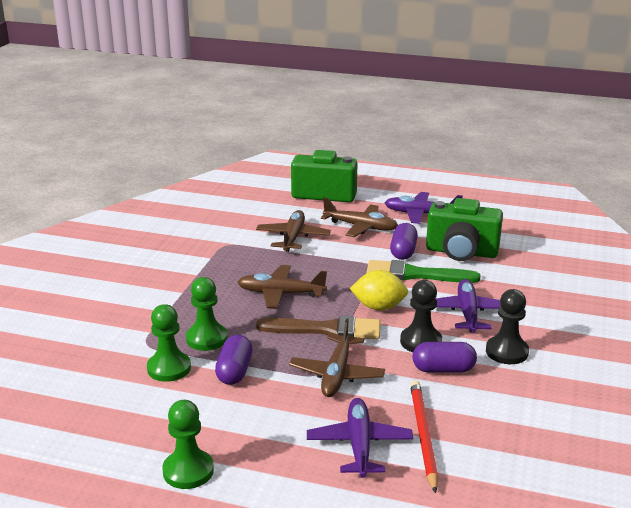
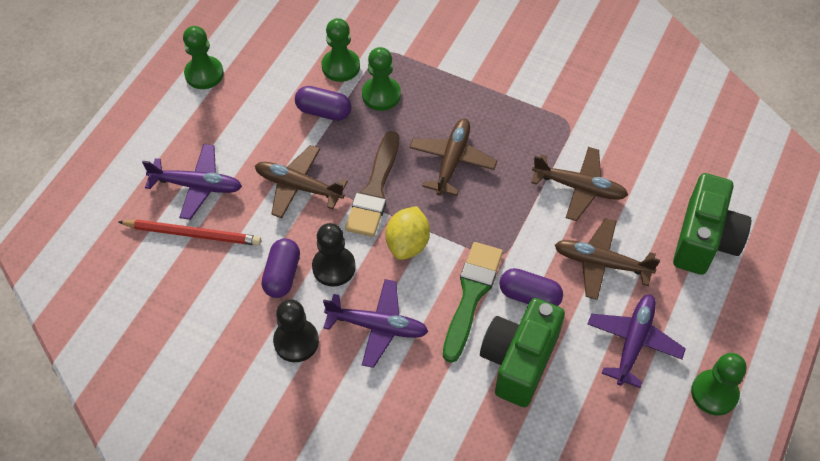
camera: 100 degrees right, 30 degrees up
brown plane [321,197,398,237] -> brown plane turned 75 degrees clockwise [555,218,660,300]
none -> green pawn [691,353,746,415]

